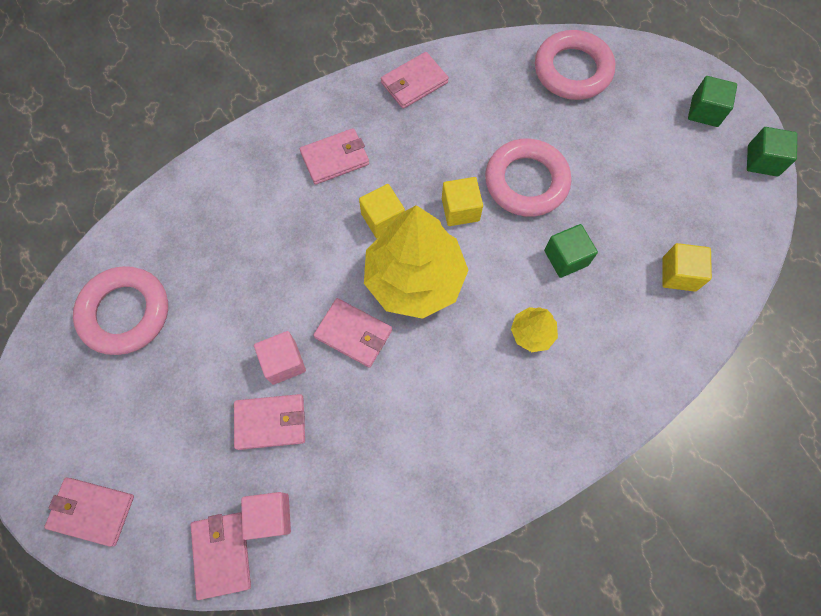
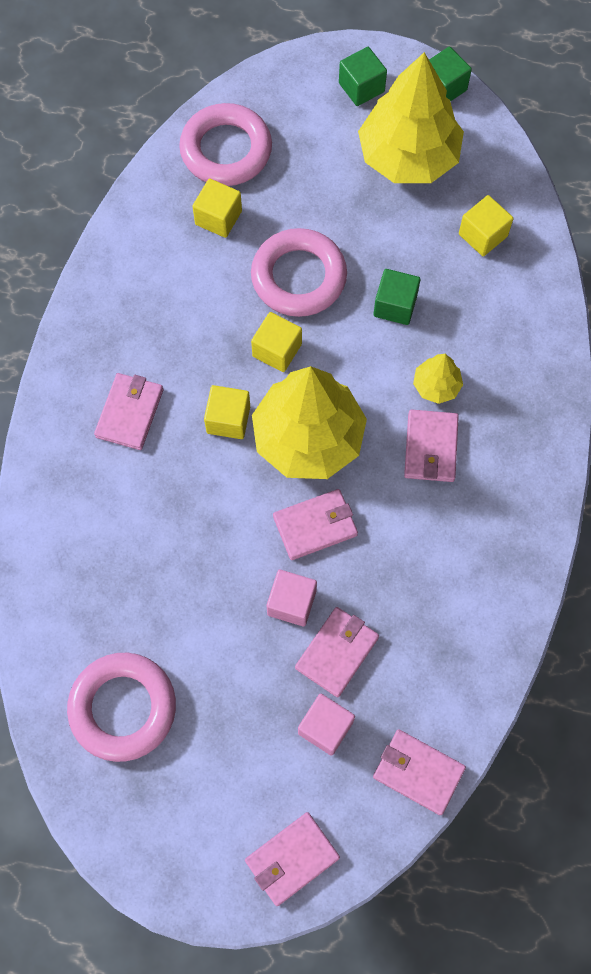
camera: 50 degrees left, 0 degrees up
pink cube [241,492,291,540] -> pink cube moved to [298,694,355,756]
pink wallet [381,52,449,109] -> pink wallet moved to [404,409,459,482]
none -> yellow cube [193,179,242,238]
none -> yellow tree [358,52,464,183]

